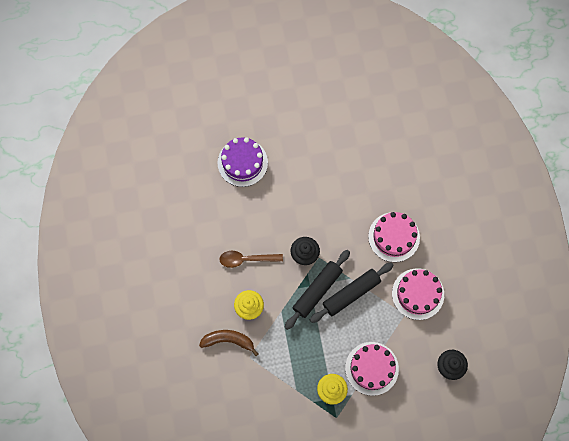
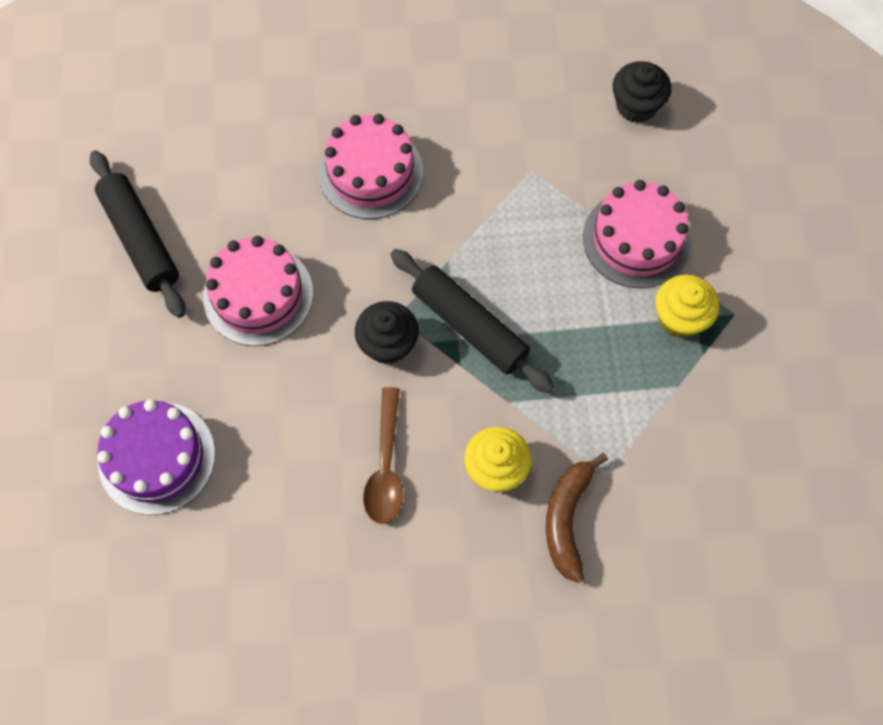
camera: 85 degrees left, 5 degrees down
black rolling pin [310,262,394,323] -> black rolling pin moved to [90,150,185,318]
pink cake [392,268,444,320] -> pink cake moved to [203,236,313,346]

